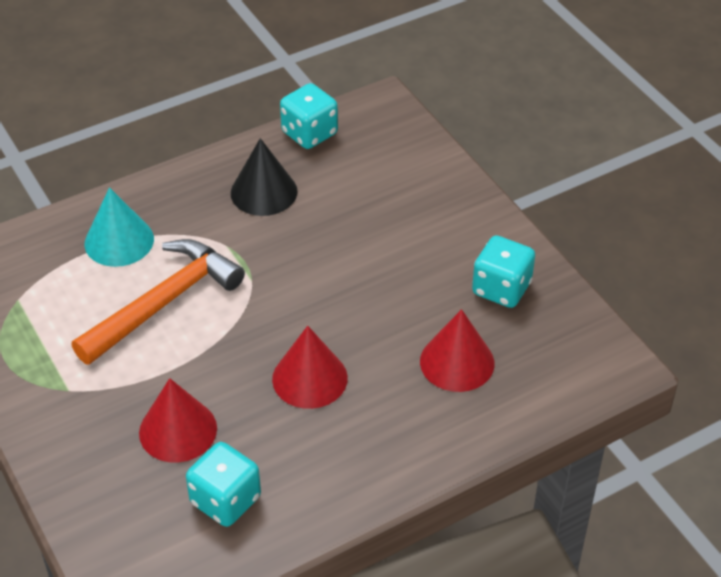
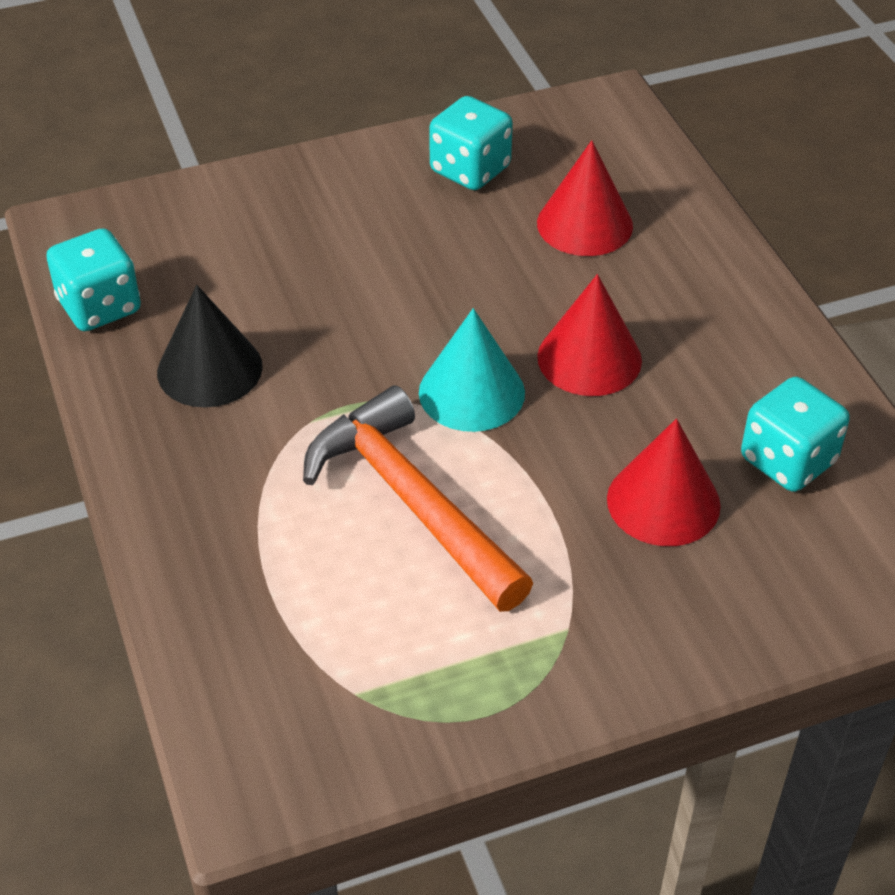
camera: 80 degrees left, 0 degrees up
turquoise cone [84,187,154,267] -> turquoise cone moved to [419,308,525,432]

